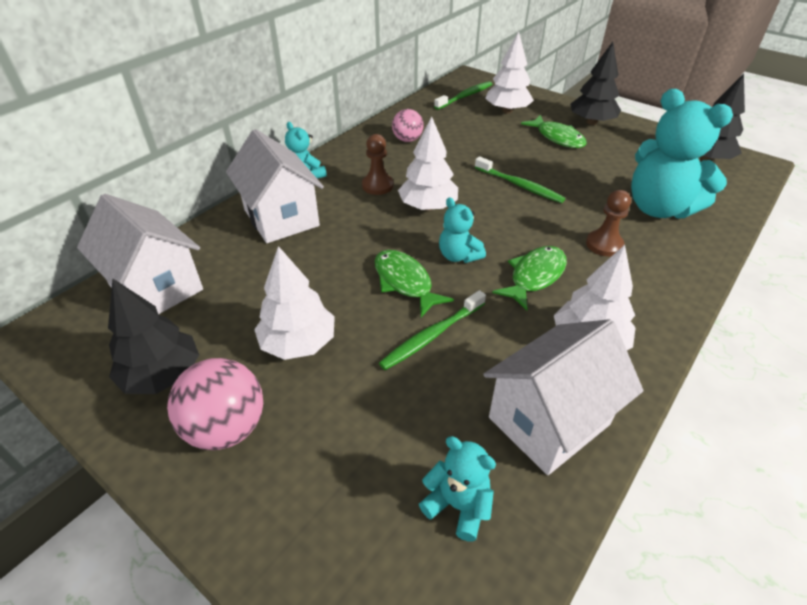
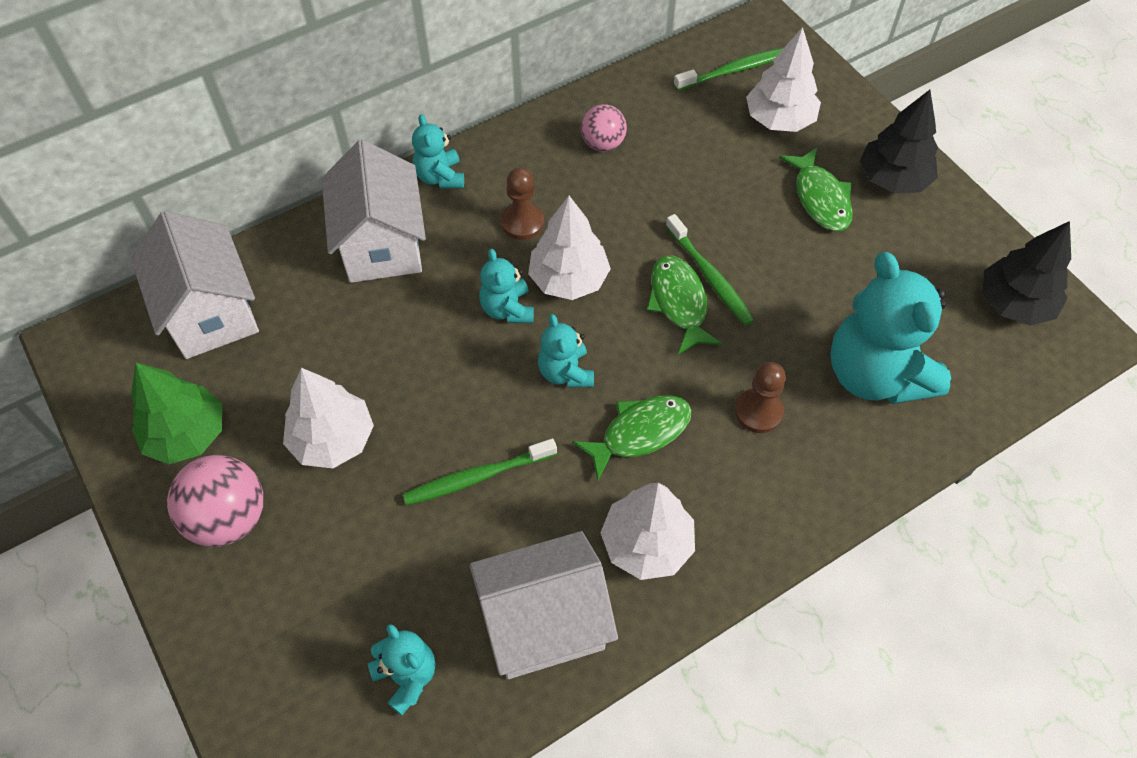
camera: 20 degrees right, 15 degrees up
black tree [108,279,199,394] -> green tree [131,363,222,464]
green fish [375,250,454,317] -> green fish moved to [647,256,722,355]
none -> turquoise teddy bear [479,249,534,323]

